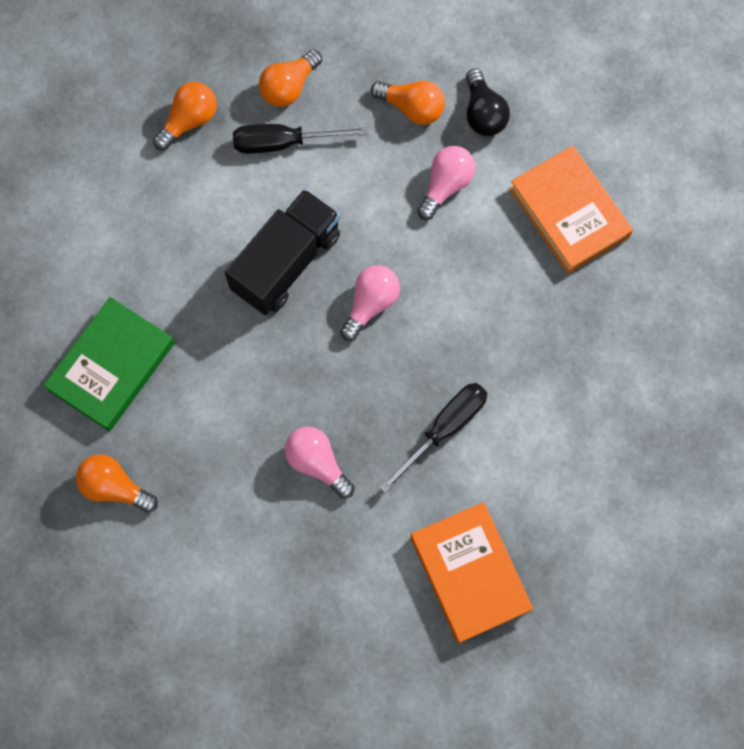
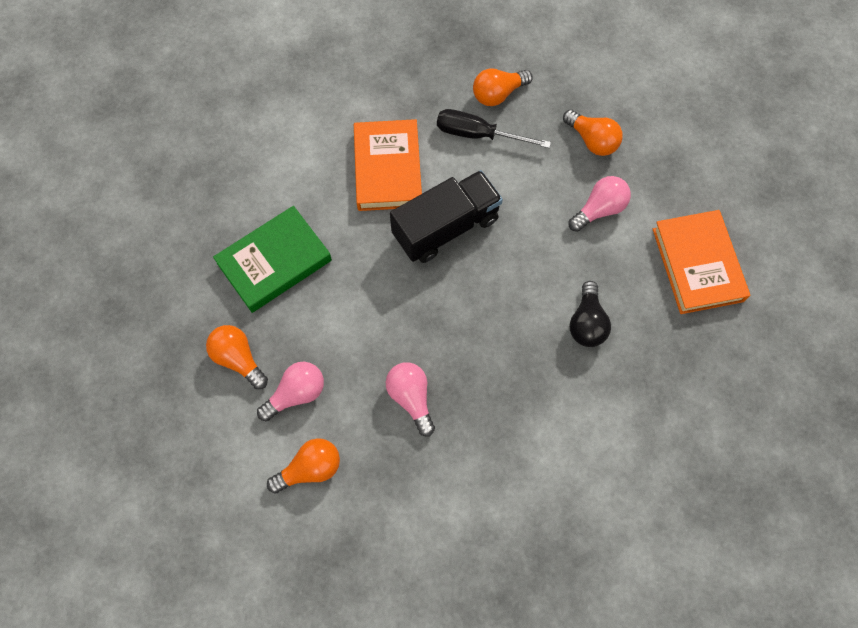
camera: 20 degrees right, 5 degrees down
orange light bulb [153,82,217,151] -> orange light bulb moved to [267,438,340,494]
pink light bulb [340,265,400,341] -> pink light bulb moved to [257,362,324,421]
black screwdriver [379,383,487,493] -> none
orange book [410,502,534,643] -> orange book moved to [354,119,422,211]
black light bulb [466,69,510,136] -> black light bulb moved to [570,281,611,347]

